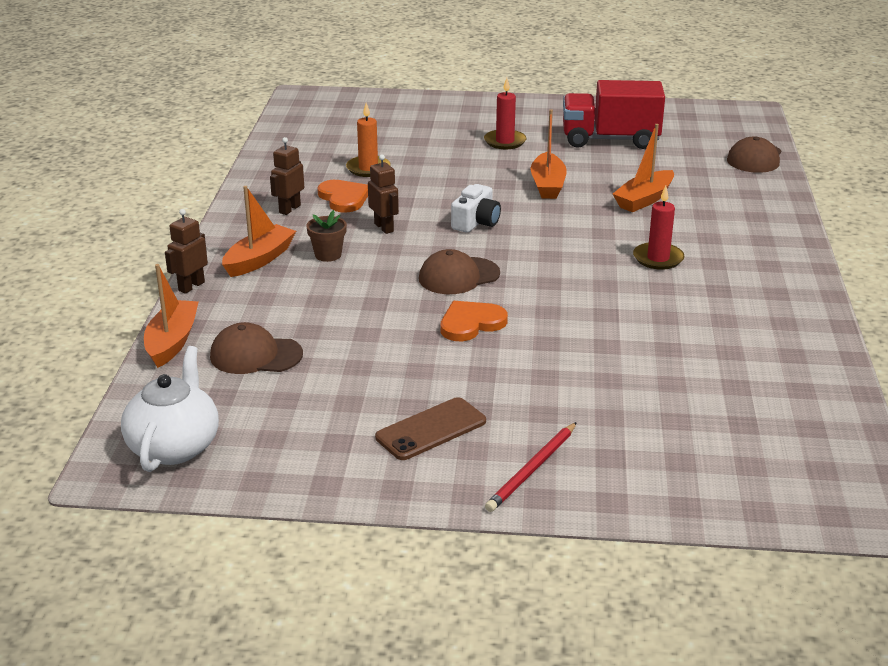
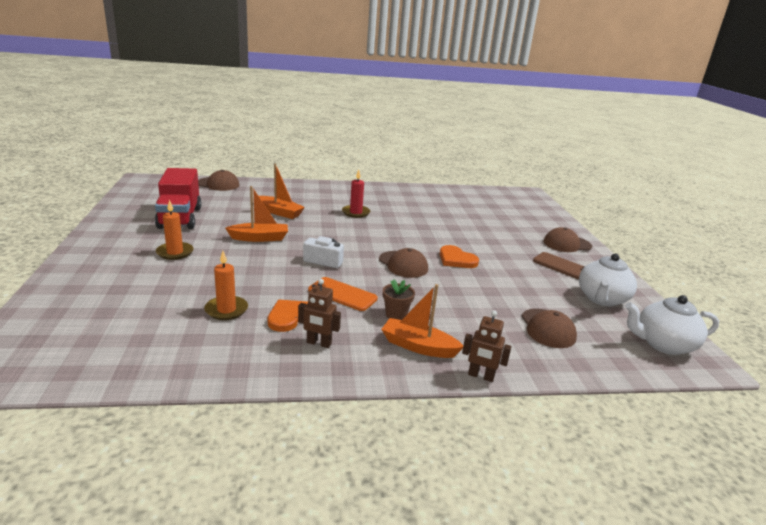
camera: 105 degrees left, 5 degrees down
orange boat [144,264,198,368] -> none
brown robot [368,154,399,234] -> orange phone [308,277,378,311]
red candle [484,78,527,149] -> orange candle [156,200,194,260]
red pencil [485,422,577,512] -> brown cap [543,227,592,252]
none -> white teapot [579,254,637,306]

